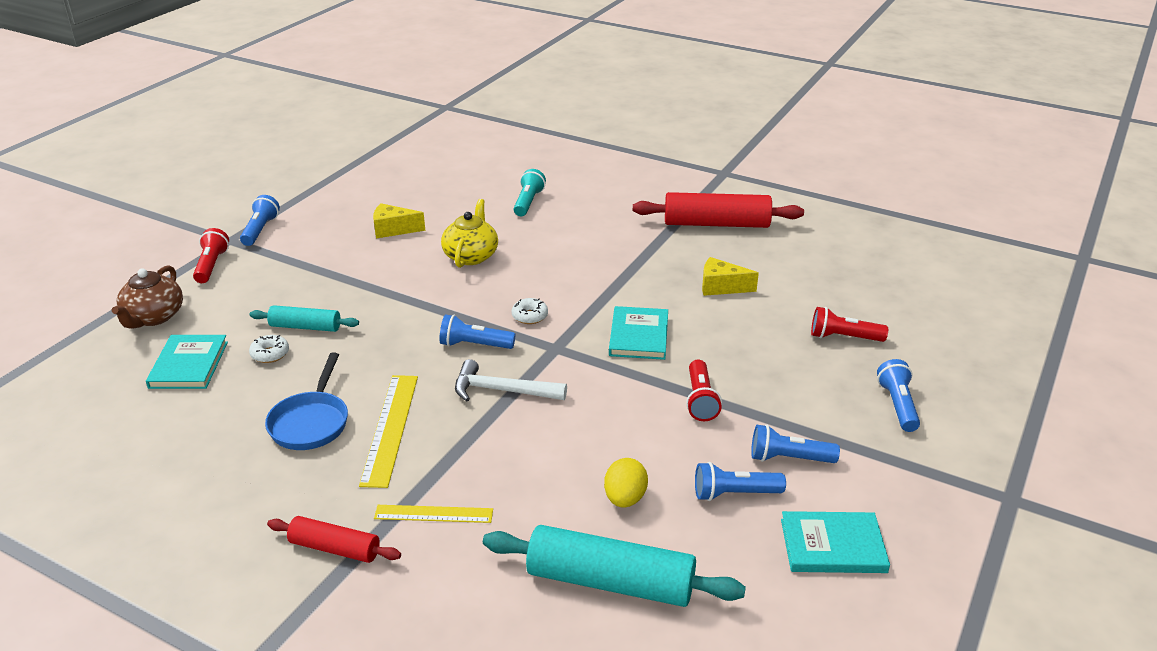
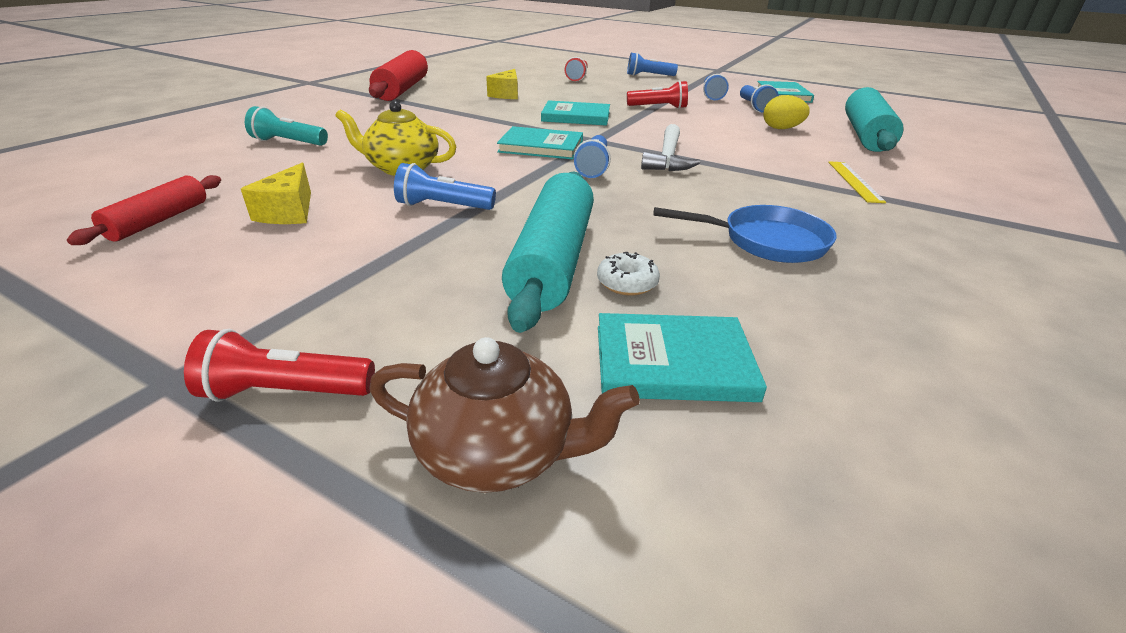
camera: 90 degrees left, 0 degrees up
blue flashlight [240,195,280,246] -> blue flashlight moved to [394,163,496,210]
turquoise rolling pin [249,305,359,332] -> turquoise rolling pin [502,171,594,333], size x1.75
red rolling pin [267,516,401,563] -> red rolling pin moved to [67,175,221,245]
yellow ruler [359,375,418,488] -> none
white donut [512,298,548,324] -> turquoise book [497,126,583,159]

